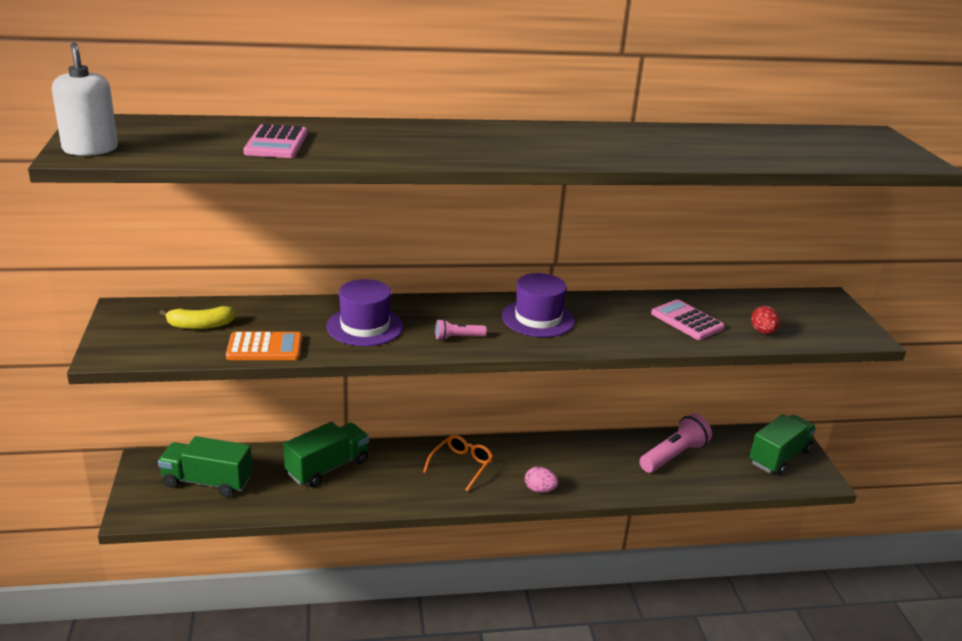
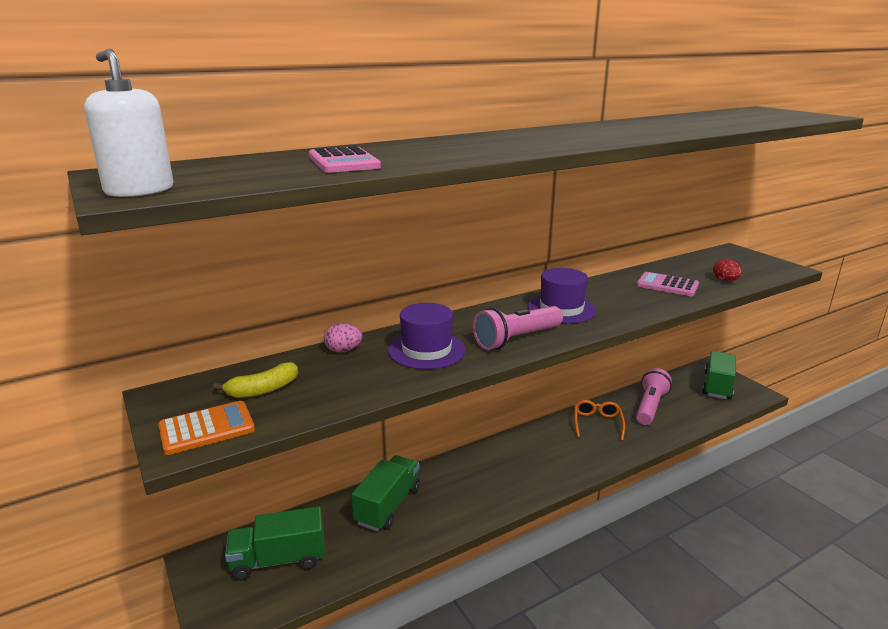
camera: 20 degrees left, 5 degrees down
orange calculator [226,331,302,360] -> orange calculator moved to [158,401,255,455]
orange glasses [423,435,493,492] -> orange glasses moved to [574,400,625,441]
pink flashlight [435,319,487,340] -> pink flashlight [473,306,563,350], size x1.97
pink egg [525,467,558,493] -> pink egg moved to [324,323,362,352]

